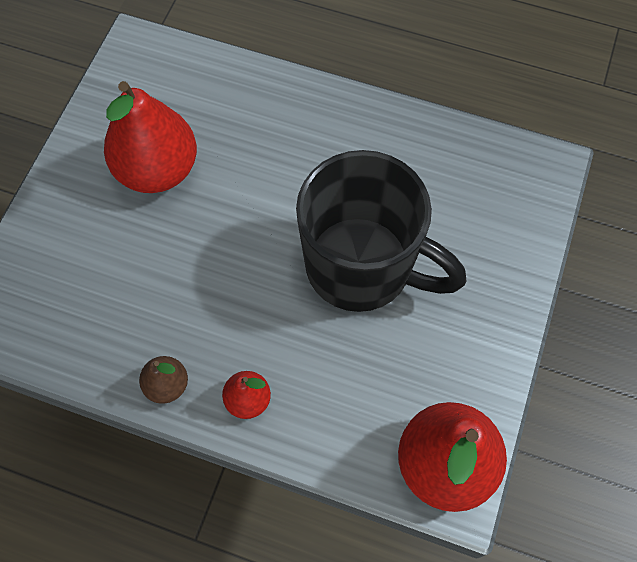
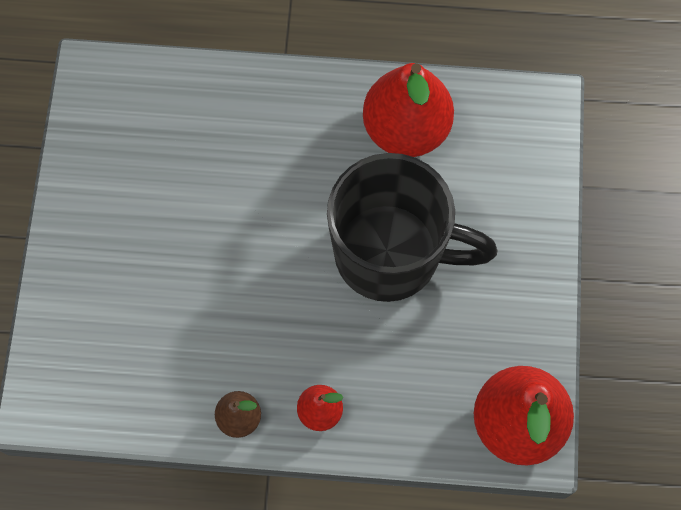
camera: 15 degrees left, 5 degrees up
red pear [104,81,197,193] -> red pear moved to [363,63,454,157]

